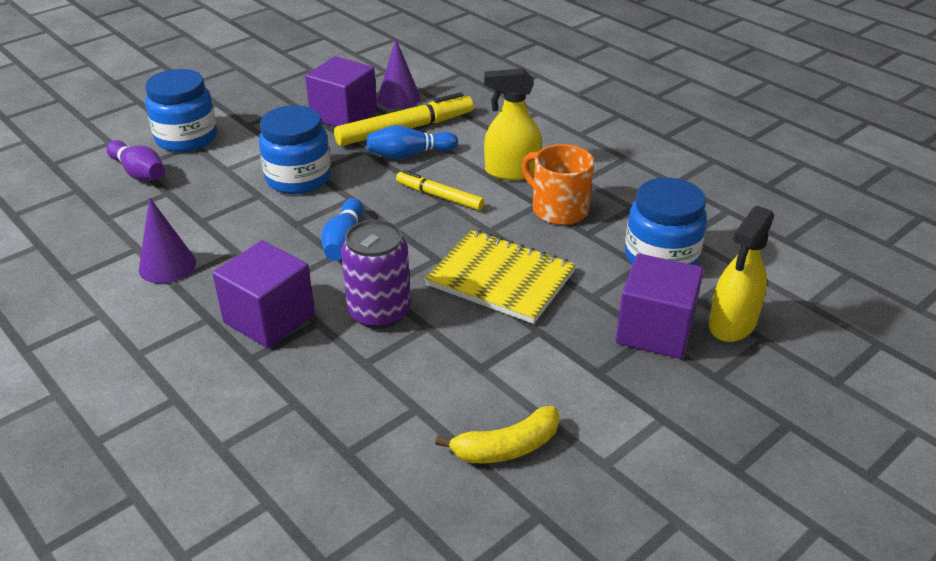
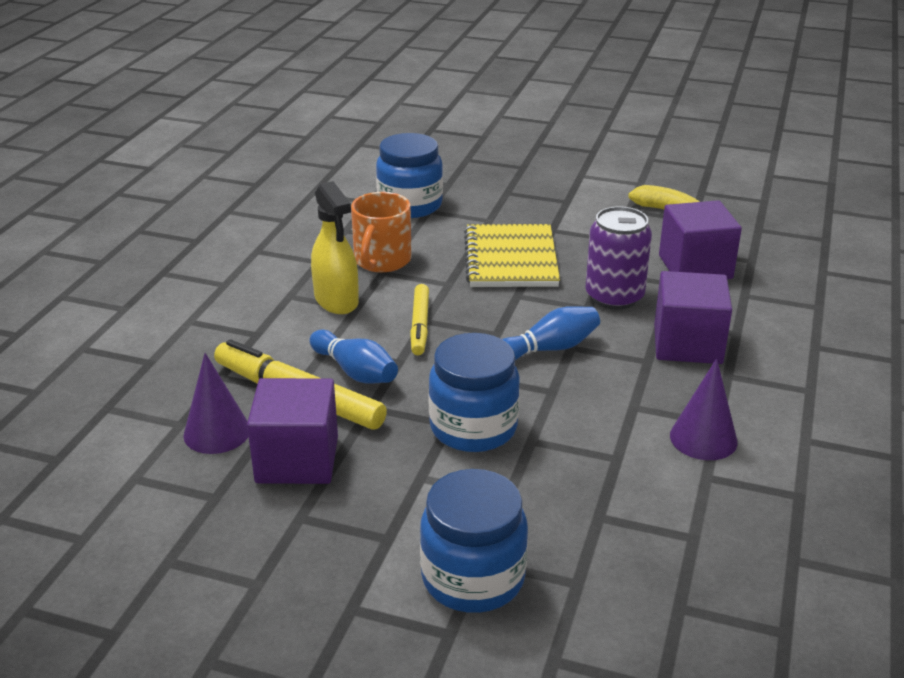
camera: 120 degrees left, 5 degrees down
purple bowling pin [106,140,165,181] -> none
purple cube [616,254,704,359] -> purple cube moved to [659,200,742,279]
yellow spray bottle [709,206,774,342] -> none

